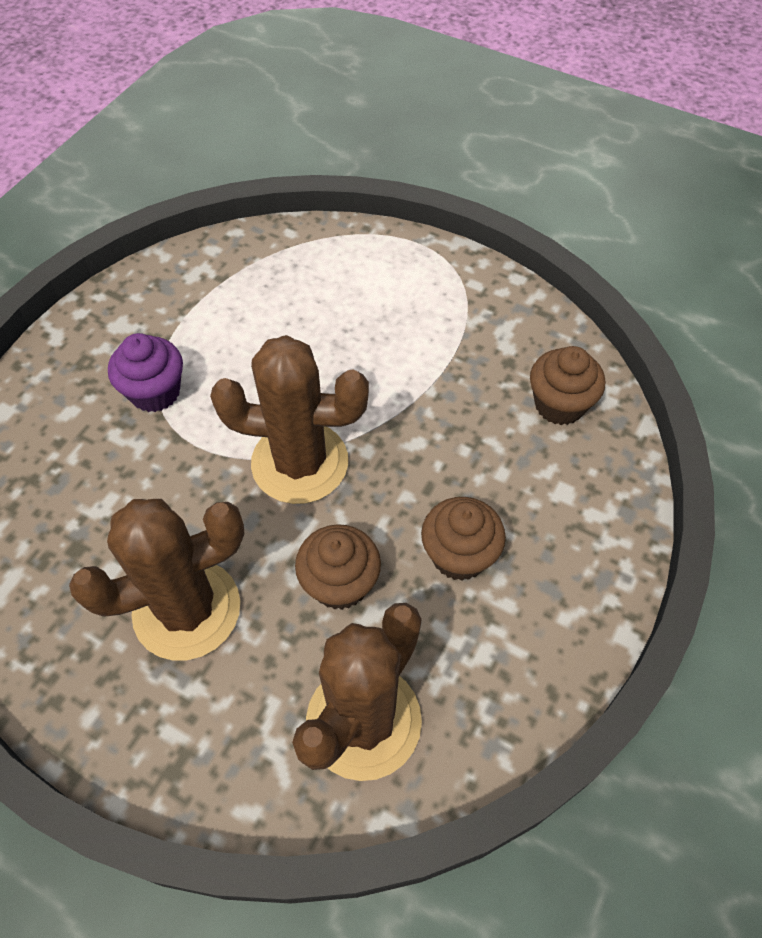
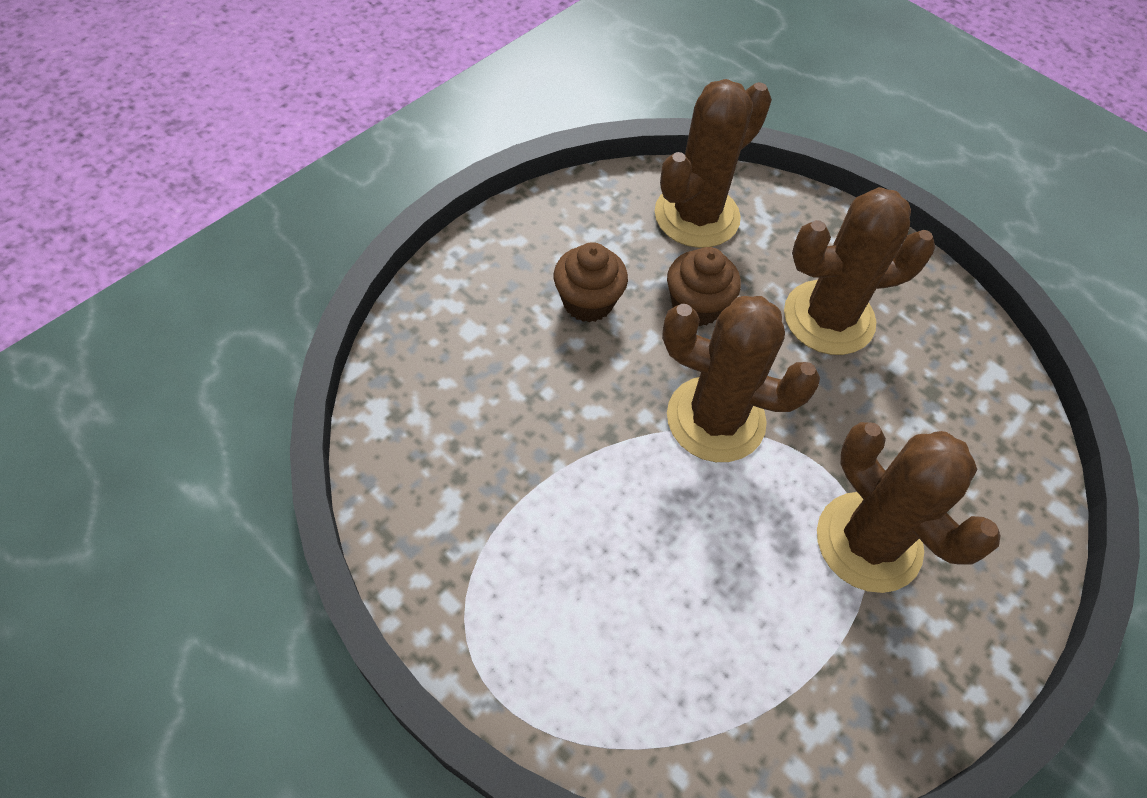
camera: 170 degrees left, 0 degrees up
purple cupcake [108,333,183,412] -> brown cactus [817,422,1001,593]
brown cupcake [530,346,605,425] -> none

